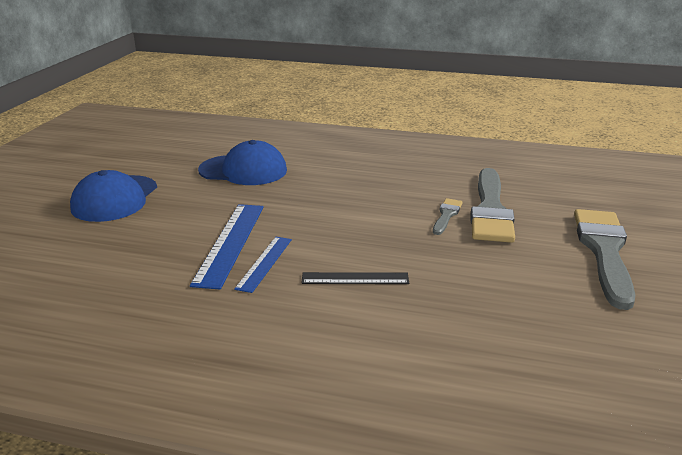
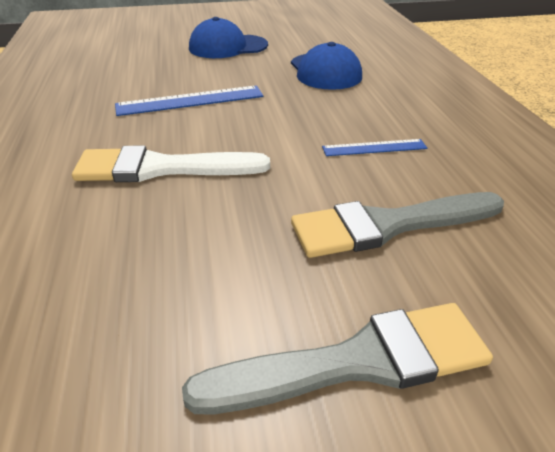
camera: 65 degrees right, 10 degrees up
blue ruler [234,237,292,293] -> blue ruler moved to [322,139,427,156]
black ruler [302,272,409,284] -> white brush [72,145,270,182]
grey brush [433,198,463,235] -> none

